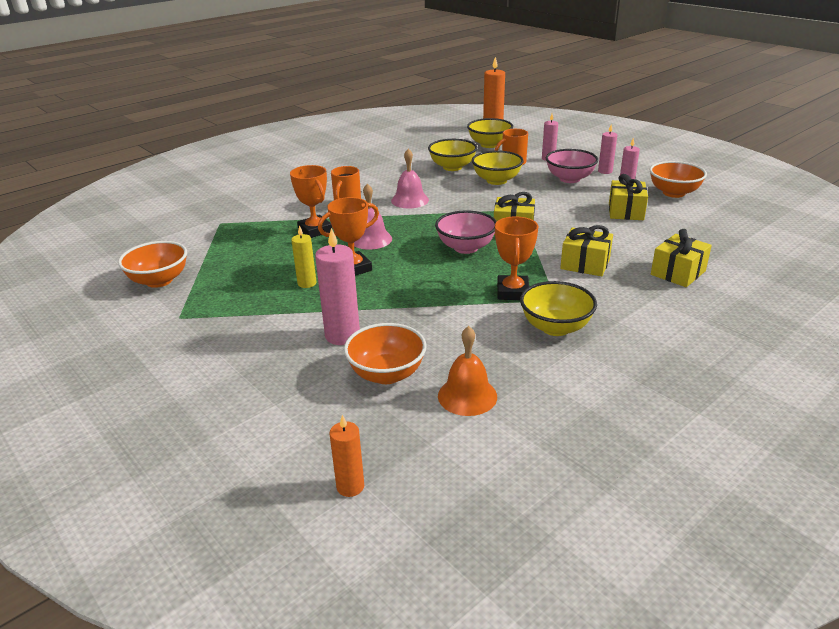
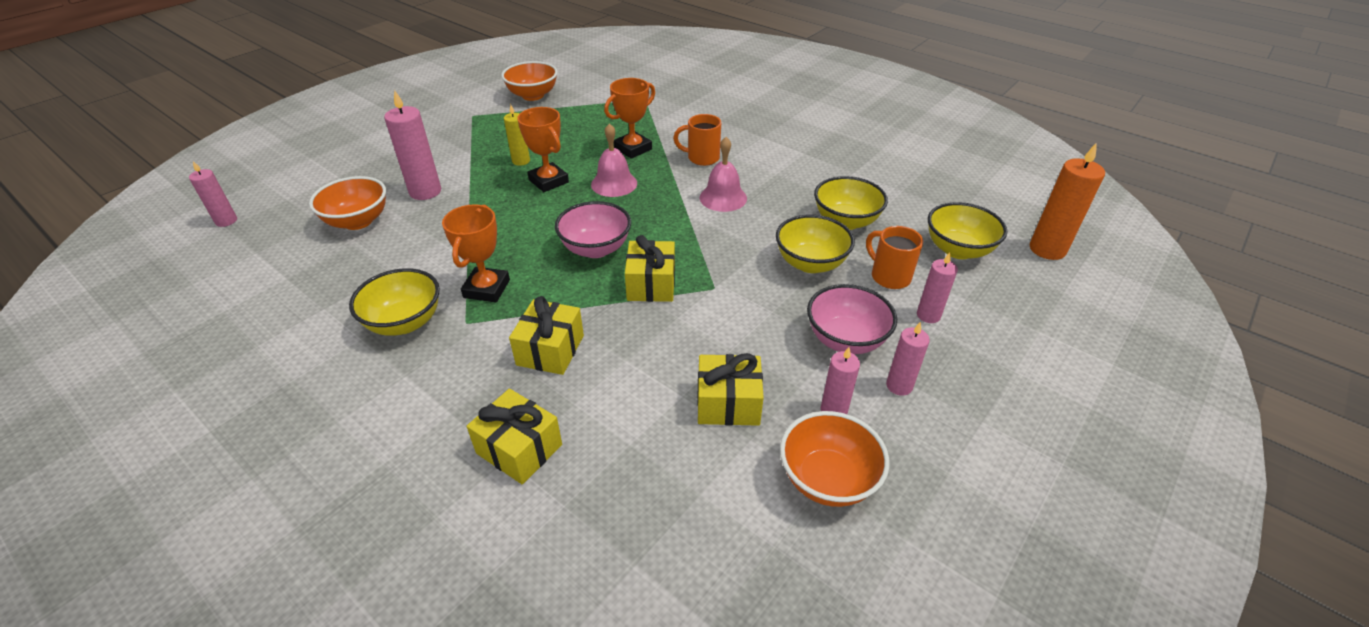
camera: 80 degrees right, 10 degrees up
orange candle [330,415,364,497] -> pink candle [189,161,237,227]
orange bell [438,326,497,416] -> none
orange trophy [495,216,538,300] -> orange trophy turned 75 degrees counterclockwise [442,204,510,302]

